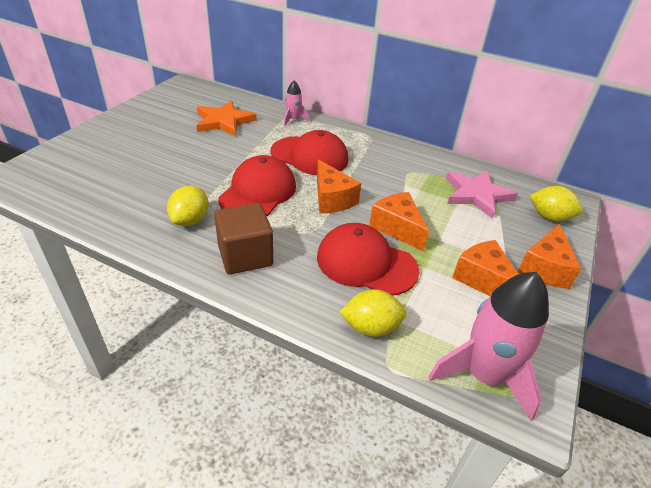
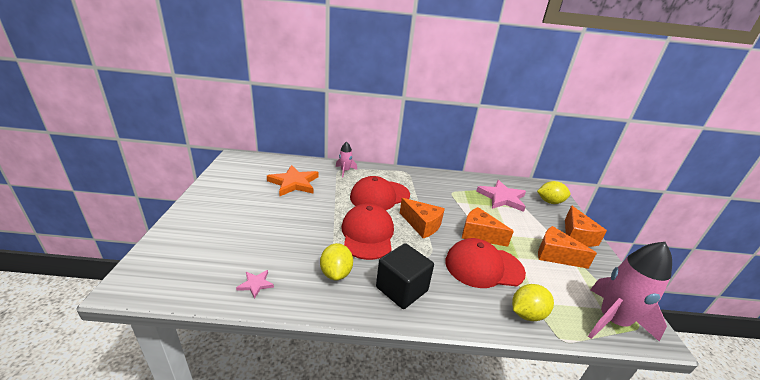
camera: 25 degrees left, 10 degrees down
brown cube [214,203,273,274] -> black cube [376,243,434,309]
red cap [270,130,348,175] -> red cap turned 150 degrees clockwise [350,176,410,210]
none -> pink star [236,270,274,299]

